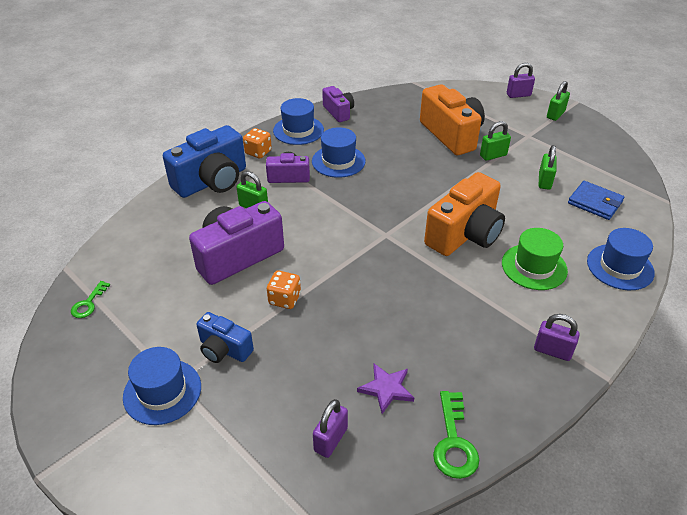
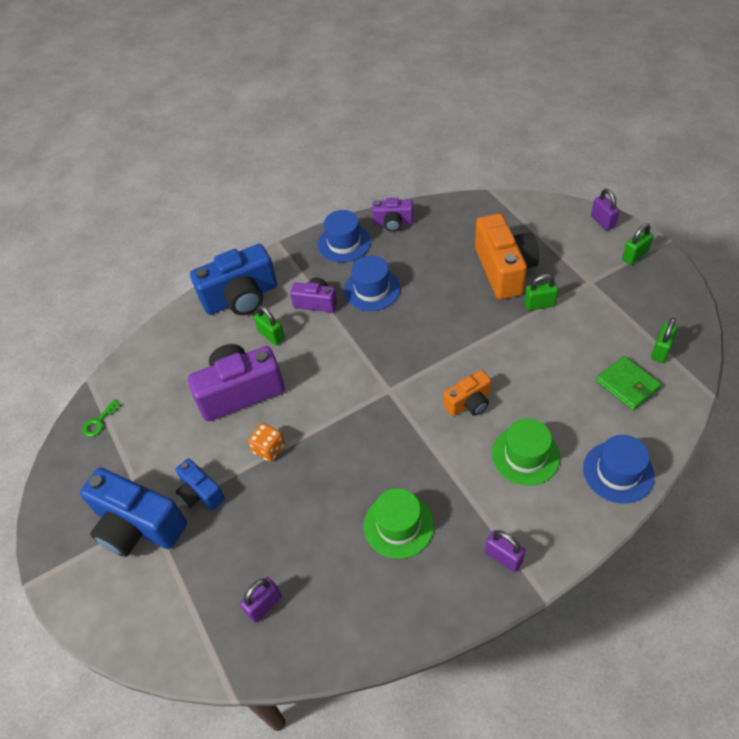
camera: 20 degrees right, 10 degrees up
blue hat [123,347,201,425] -> blue camera [80,468,187,557]
orange dice [243,128,272,158] -> none
purple camera [322,86,354,122] -> purple camera turned 105 degrees clockwise [372,198,413,232]
purple star [357,364,414,414] -> none
orange camera [424,172,505,256] -> orange camera [444,370,492,416], size x0.55
green key [433,391,479,479] -> none
purple padlock [507,63,535,98] -> purple padlock turned 60 degrees clockwise [591,189,620,231]
green padlock [539,145,556,190] -> green padlock moved to [651,317,678,363]
blue wallet [568,181,624,220] -> green wallet [596,356,661,410]
none -> green hat [364,488,434,559]

